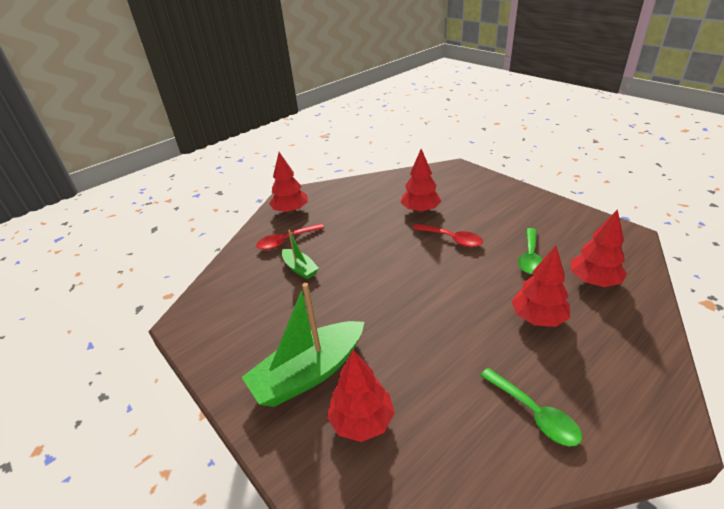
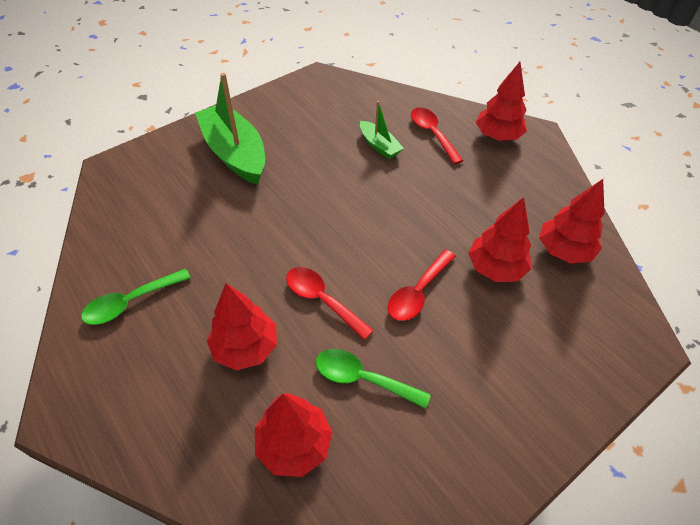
camera: 90 degrees right, 15 degrees up
green boat [282,230,319,280] -> green boat turned 90 degrees counterclockwise [360,101,404,159]
red tree [327,350,395,442] -> red tree moved to [539,179,605,264]
none -> red spoon [286,267,374,340]

